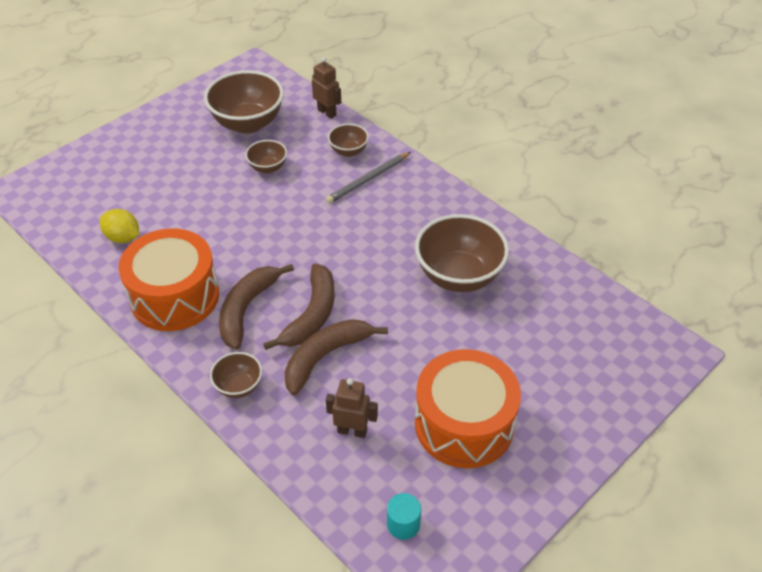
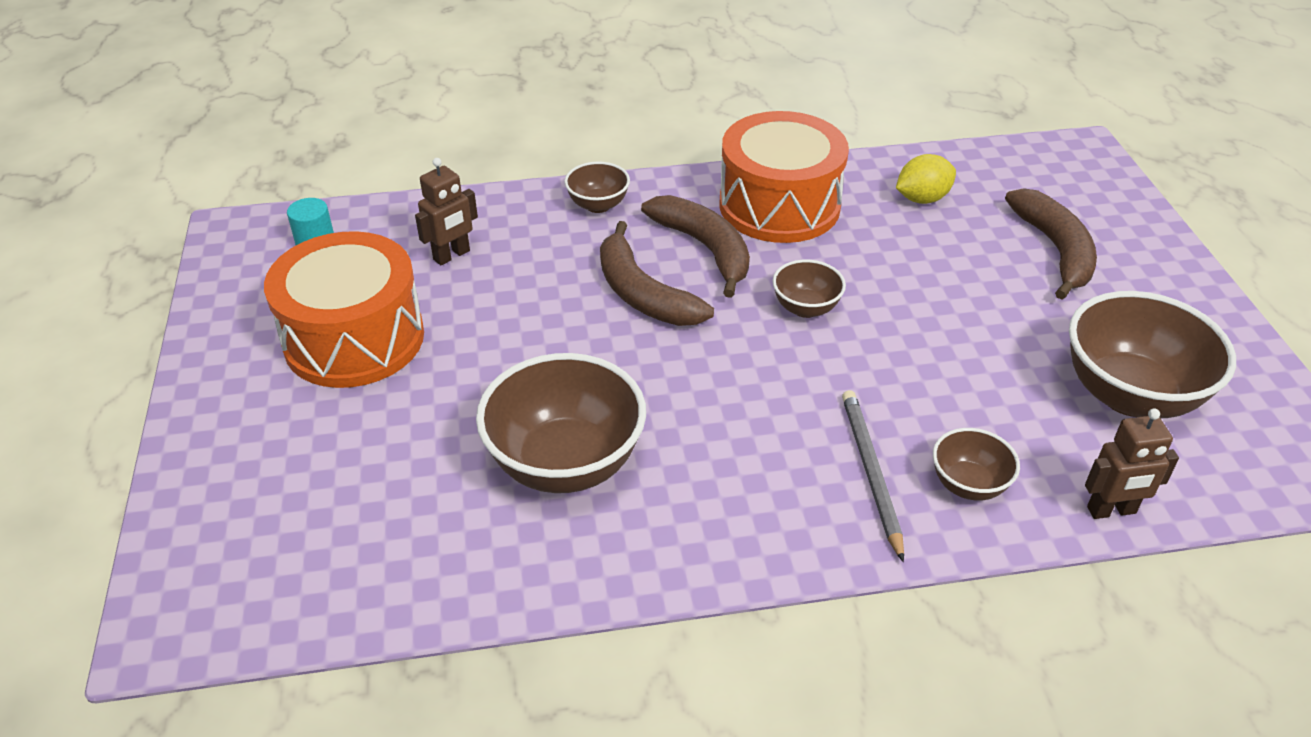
camera: 125 degrees right, 5 degrees down
brown bowl [245,140,287,174] -> brown bowl moved to [772,260,846,318]
brown banana [285,319,388,396] -> brown banana moved to [1005,188,1097,300]

